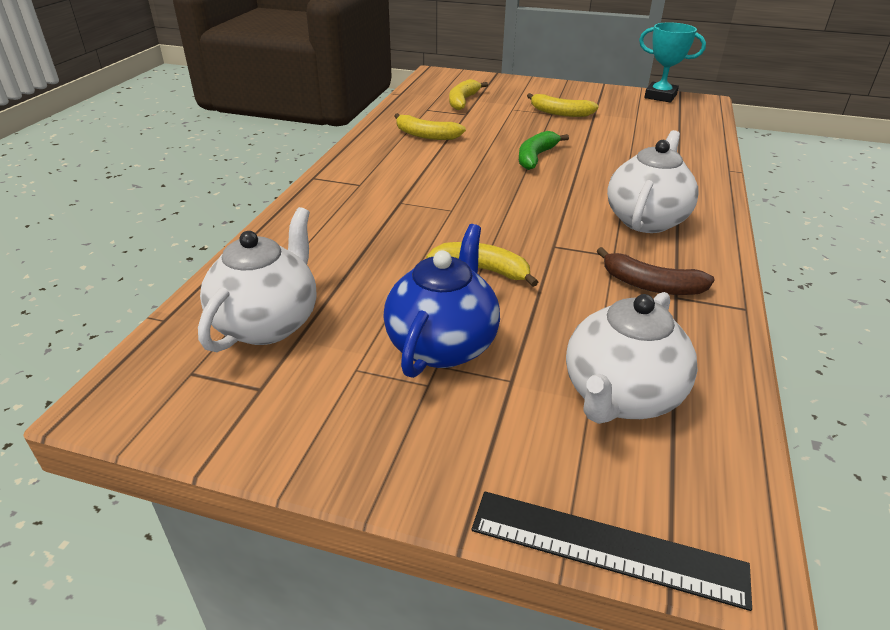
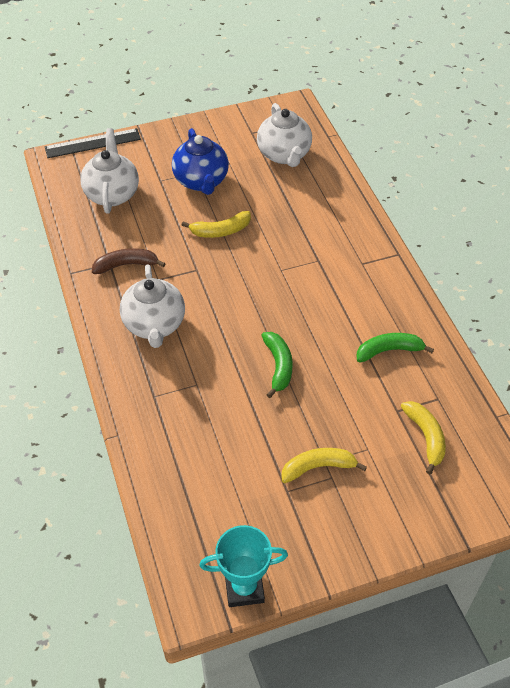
camera: 145 degrees right, 15 degrees up
yellow banana [394,113,466,140] -> green banana [356,333,434,362]

